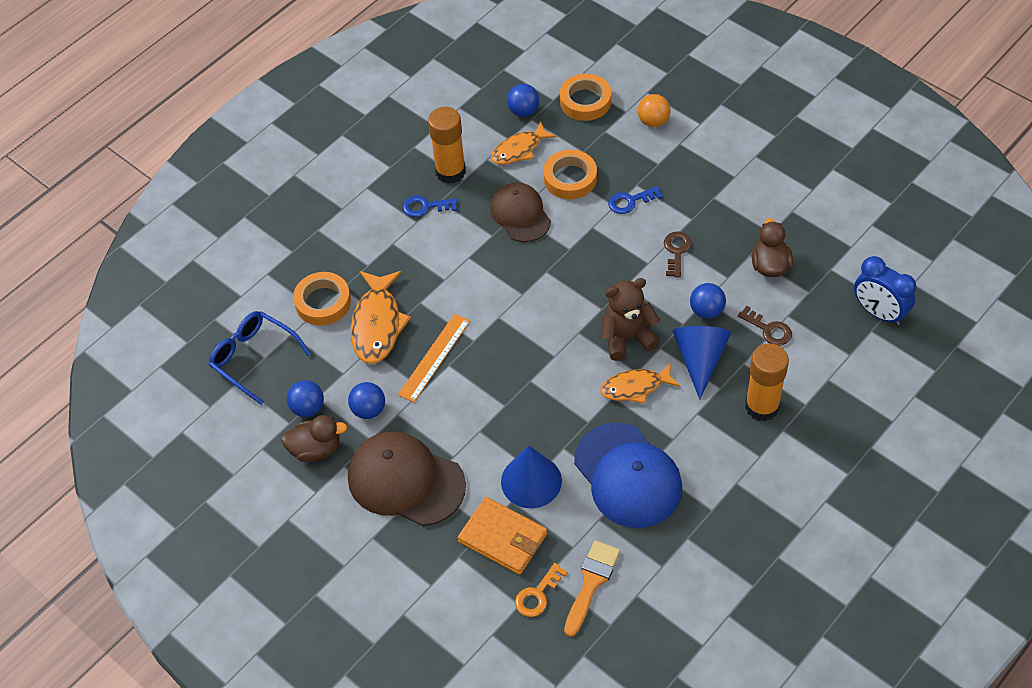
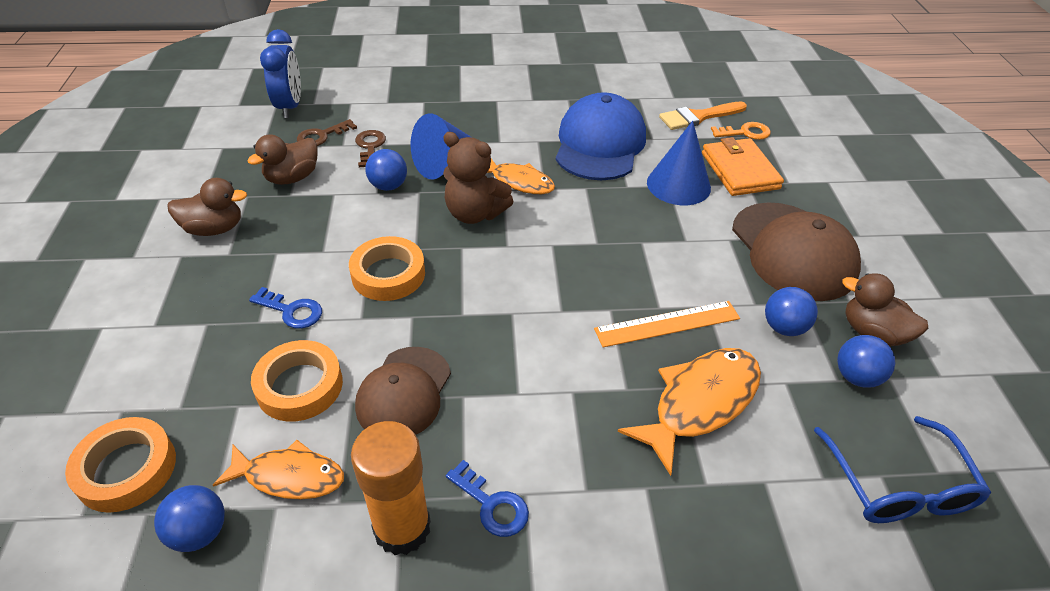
camera: 140 degrees left, 10 degrees down
orange tape [293,272,351,326] -> orange tape moved to [349,236,425,301]
orange ball [638,94,670,127] -> none
brown key [664,231,692,277] -> brown key moved to [297,119,357,146]
orange glue stick [745,343,789,421] -> none
none -> brown duck [167,178,247,236]

